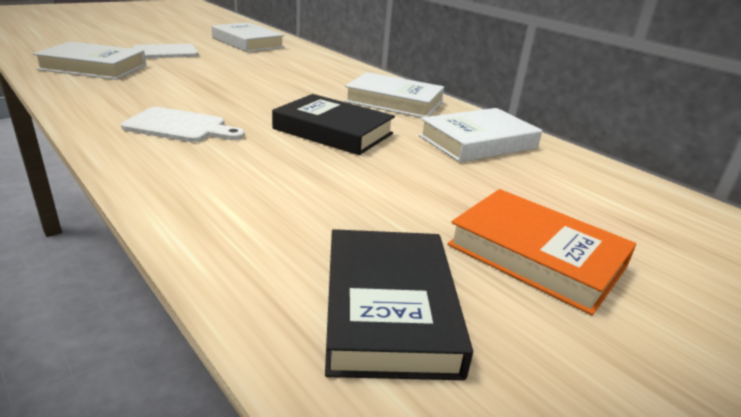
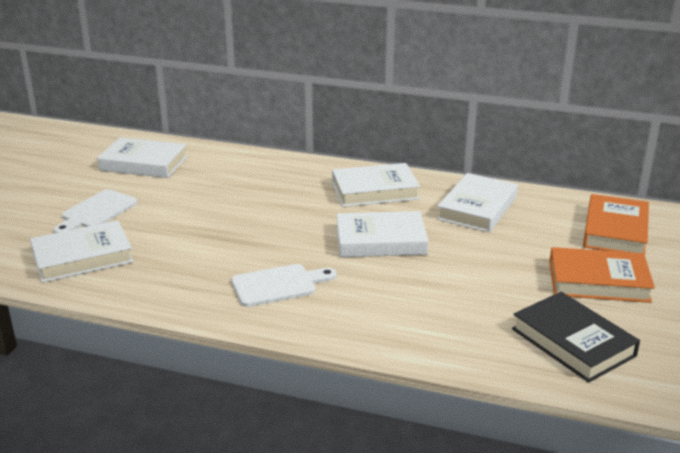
camera: 30 degrees left, 0 degrees up
black book [272,94,395,155] -> white book [336,211,428,257]
none -> orange book [583,194,649,255]

